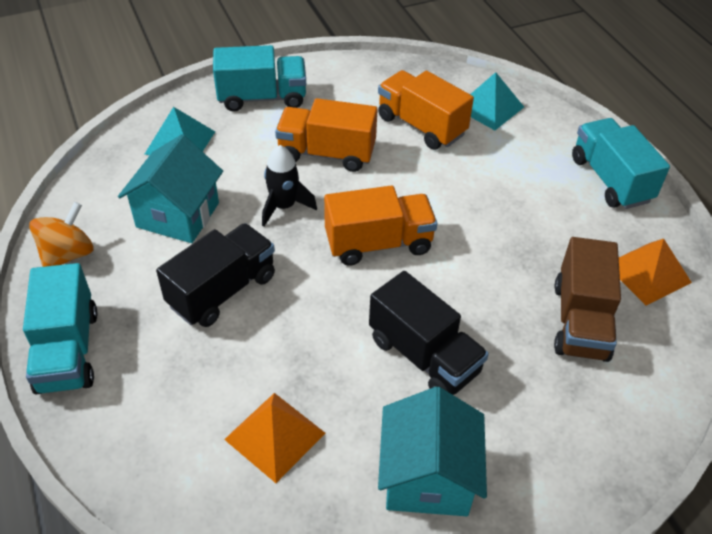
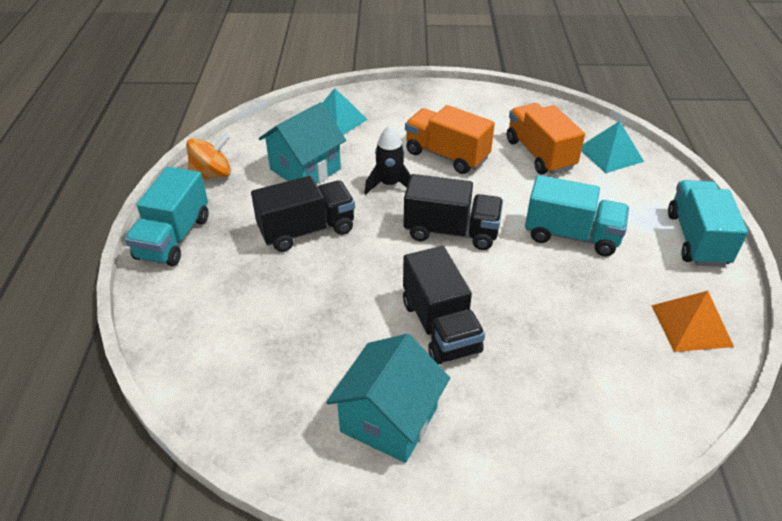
camera: 25 degrees right, 5 degrees down
turquoise truck [213,45,306,112] -> turquoise truck moved to [525,175,629,256]
orange pyramid [224,393,325,483] -> none
orange truck [324,186,437,266] -> black truck [404,174,503,250]
brown truck [554,237,621,362] -> none

